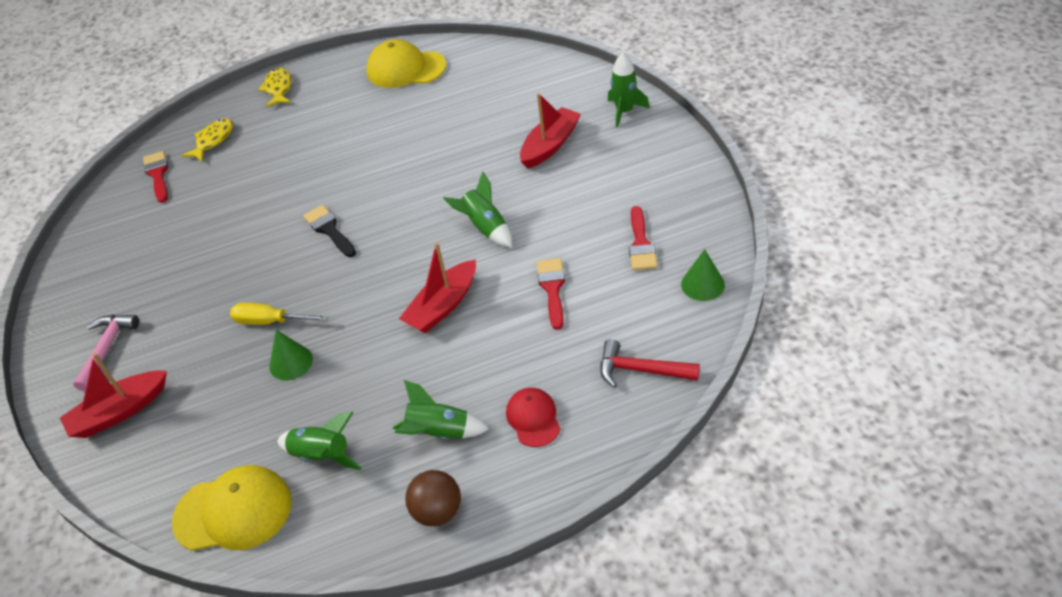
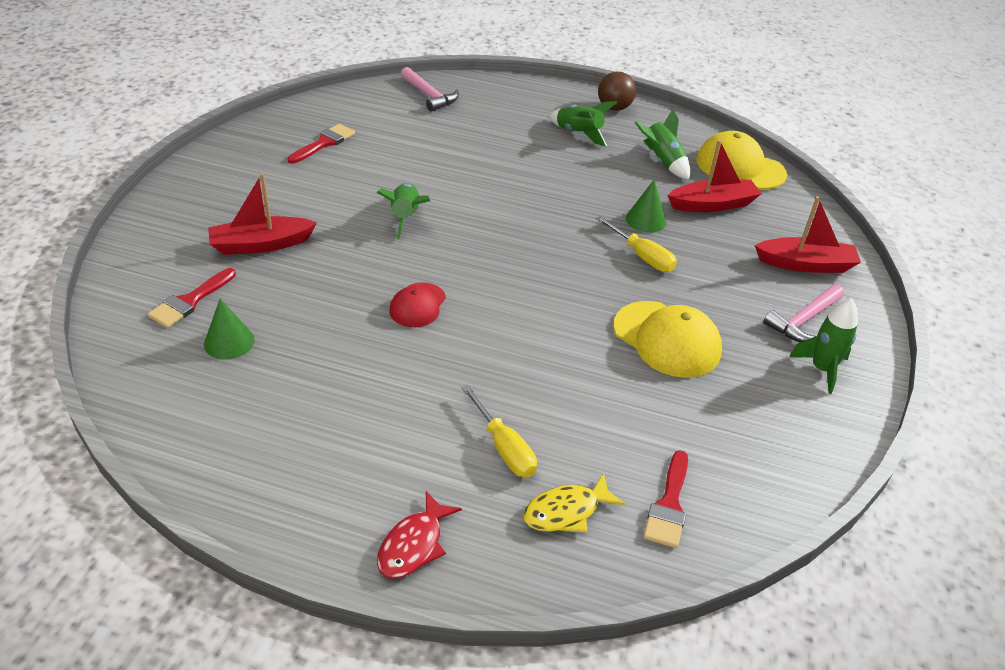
camera: 150 degrees left, 5 degrees down
yellow fish [258,68,292,107] -> red fish [377,491,462,579]
black brush [303,205,356,257] -> none
yellow cap [366,40,446,88] -> yellow cap moved to [613,301,722,378]
red boat [399,243,476,333] -> red boat moved to [667,140,762,212]
red cap [506,388,561,447] -> red cap moved to [389,282,446,327]
red brush [537,258,565,330] -> red brush moved to [148,268,236,328]
red hammer [600,339,700,388] -> pink hammer [401,67,459,112]
green rocket [608,53,650,128] -> green rocket moved to [789,298,858,394]
green cone [681,249,725,301] -> green cone moved to [204,298,255,360]
none -> yellow screwdriver [462,385,537,477]

